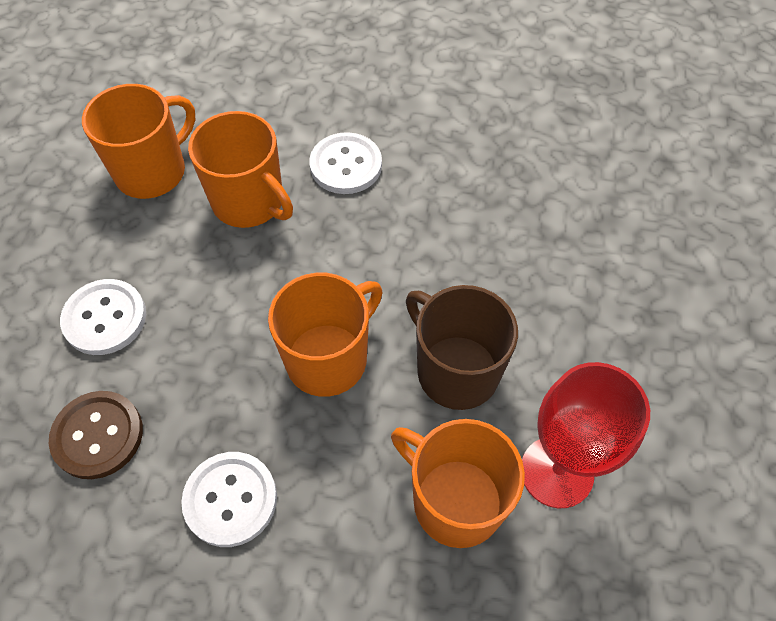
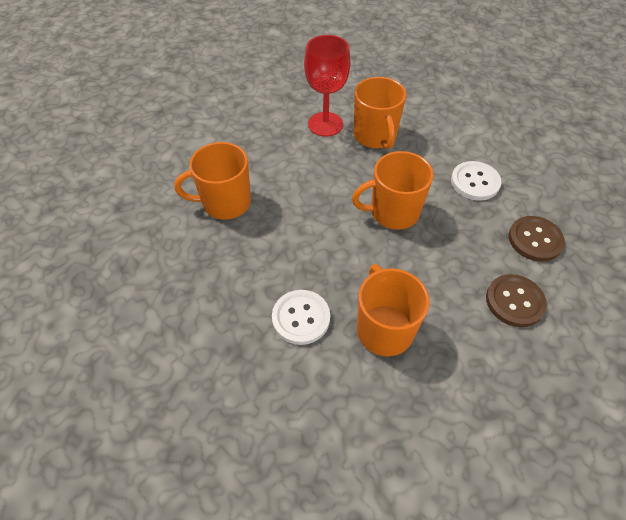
camera: 145 degrees left, 5 degrees down
white button [60,279,146,355] -> brown button [486,274,547,327]
orange mug [82,84,196,199] -> orange mug moved to [175,142,251,220]
brown mug [406,285,518,410] -> none

